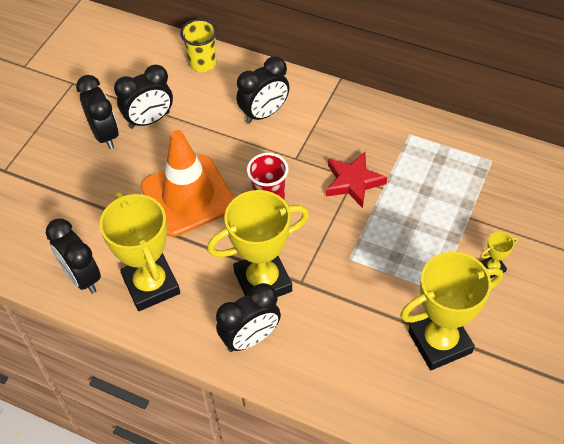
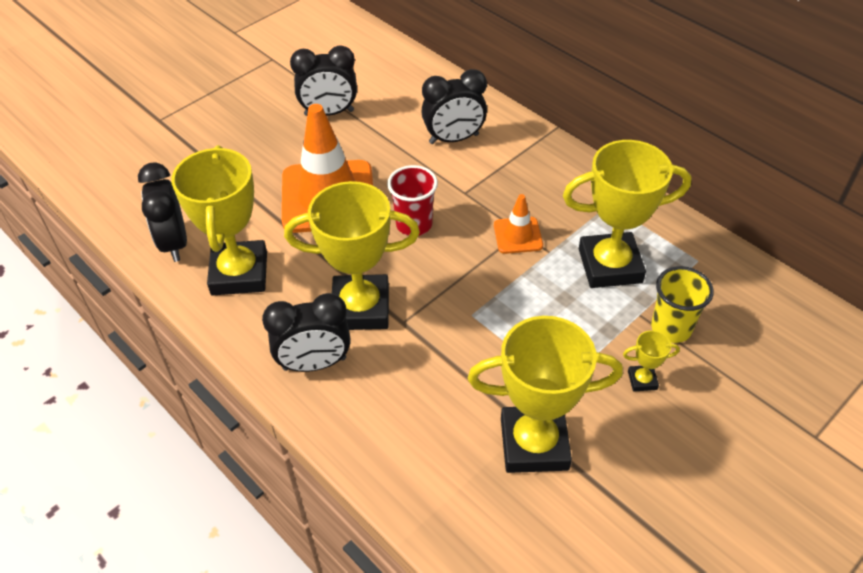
camera: 20 degrees right, 5 degrees down
black clock [76,75,119,149] -> none
yellow cup [180,19,217,72] -> yellow cup moved to [651,266,714,343]
red star [326,152,387,208] -> orange traffic cone [494,194,543,254]
none -> yellow trophy [563,140,692,288]

